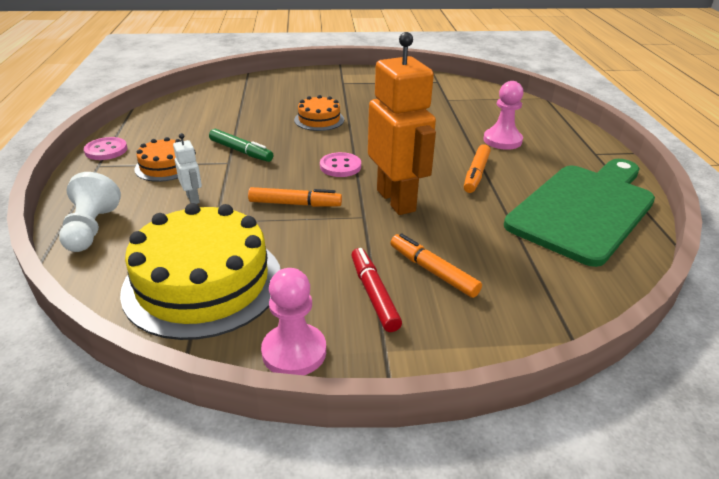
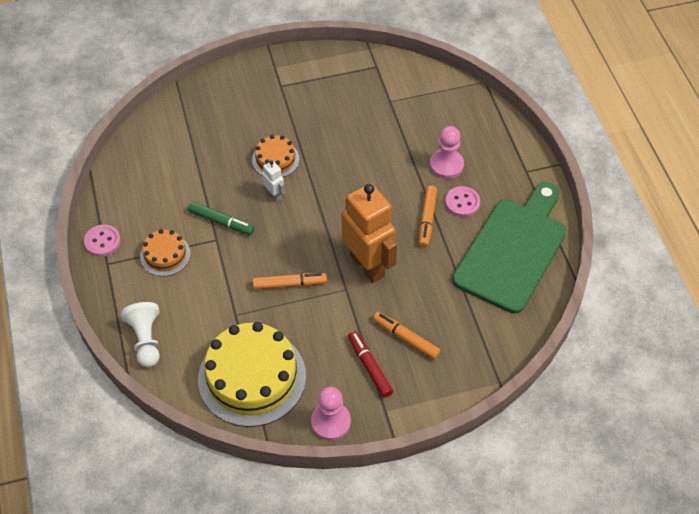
camera: 10 degrees left, 20 degrees up
white robot [173,133,202,204] -> white robot moved to [262,160,285,202]
pink button [320,152,361,177] -> pink button moved to [445,186,480,217]

